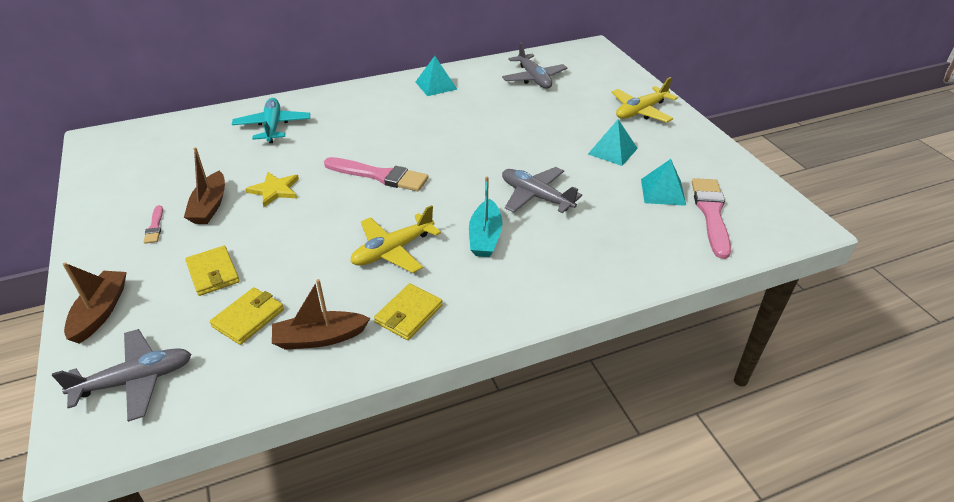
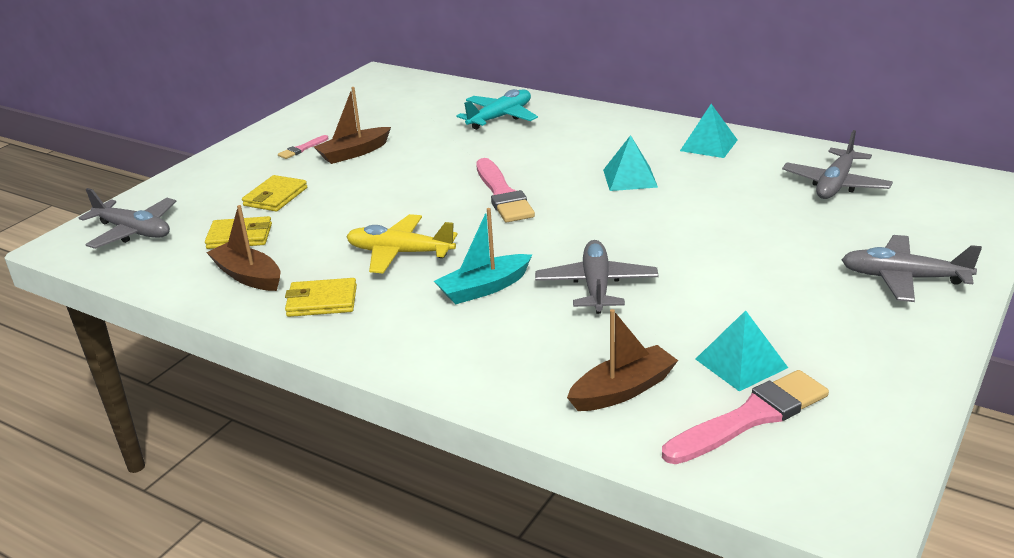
camera: 55 degrees right, 10 degrees down
brown boat [63,262,127,344] -> brown boat moved to [567,309,678,411]
yellow star [245,172,299,207] -> none
turquoise pyramid [588,120,638,166] -> turquoise pyramid moved to [603,135,658,191]
yellow plane [611,77,678,122] -> grey plane [841,235,982,302]

